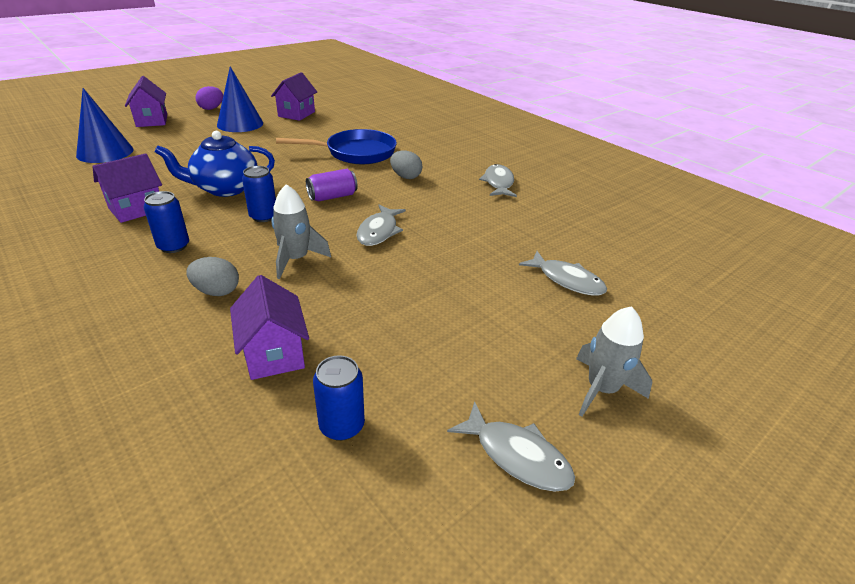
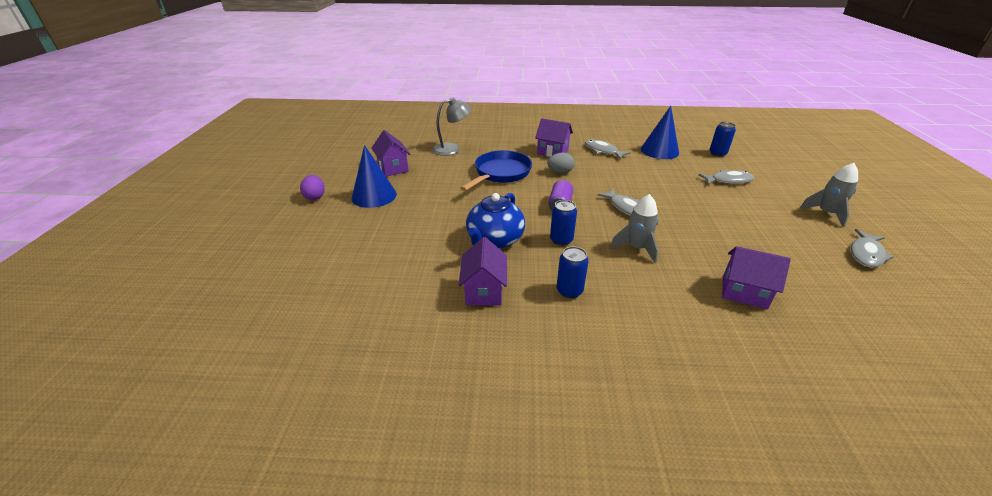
camera: 45 degrees left, 0 degrees up
blue cone [76,88,134,163] -> blue cone moved to [641,106,679,159]
purple house [125,76,167,127] -> purple house moved to [535,118,573,157]
grey egg [186,257,239,296] -> none
blue can [313,355,365,441] -> blue can moved to [709,122,736,157]
grey fish [447,401,575,491] -> grey fish turned 135 degrees clockwise [851,229,894,268]
none -> grey lamp [432,97,471,156]

